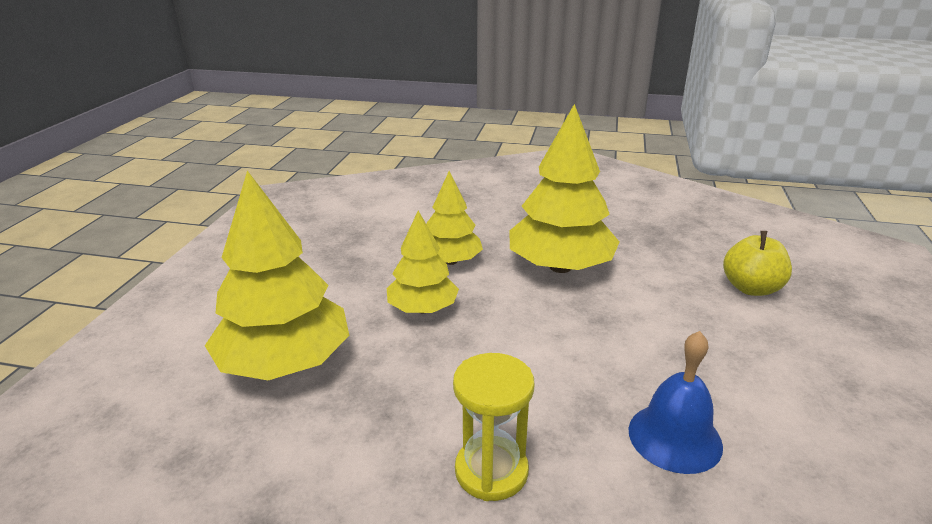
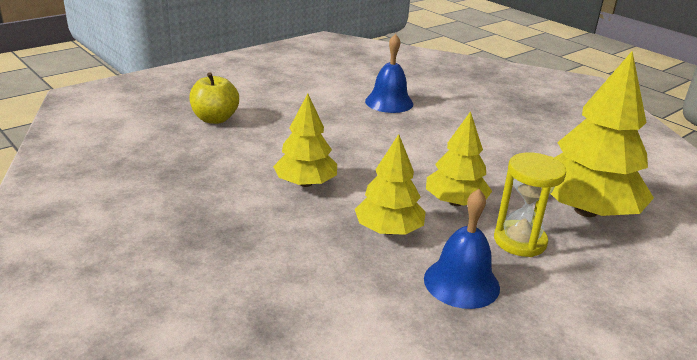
camera: 145 degrees left, 0 degrees up
yellow hourglass [453,353,534,501] -> yellow hourglass moved to [494,152,566,257]
yellow tree [509,104,619,273] -> yellow tree [273,94,337,187], size x0.60
none -> blue bell [424,189,500,309]

